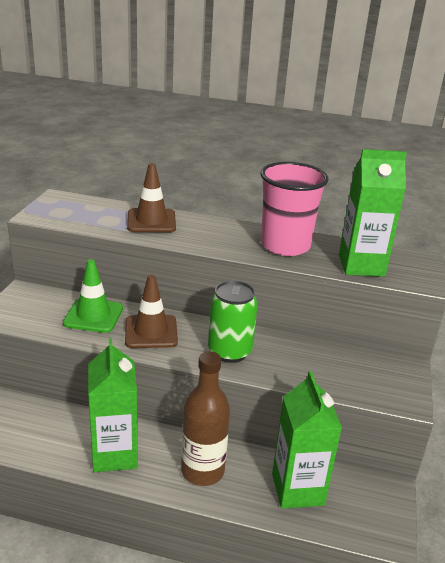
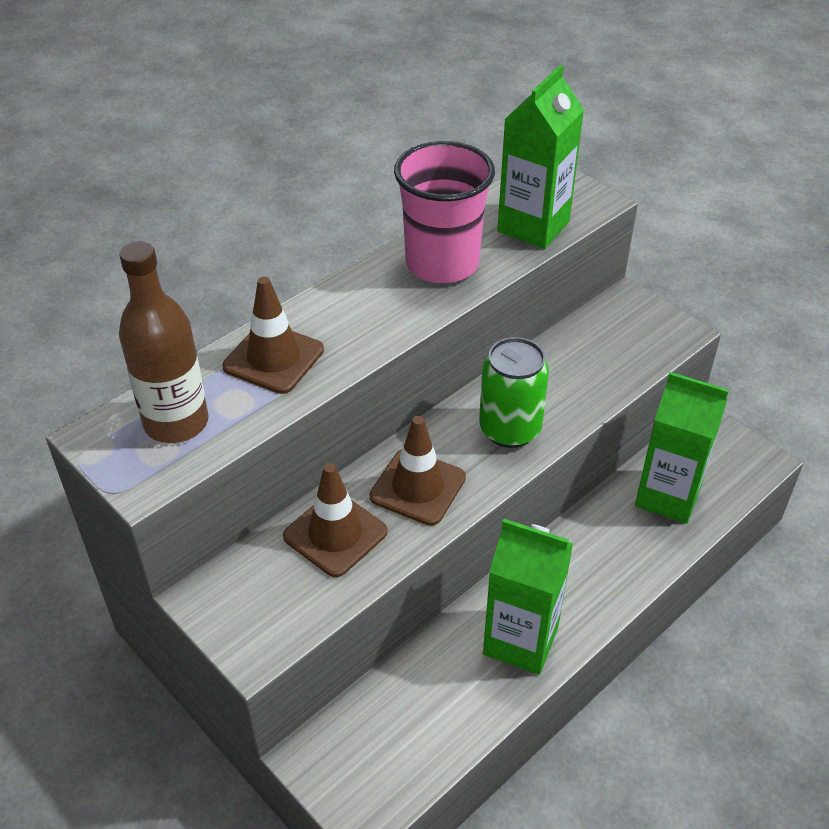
camera: 55 degrees left, 15 degrees up
green traffic cone [63,259,123,333] -> brown traffic cone [283,463,387,577]
brown bottle [181,351,230,486] -> brown bottle moved to [119,241,209,443]

